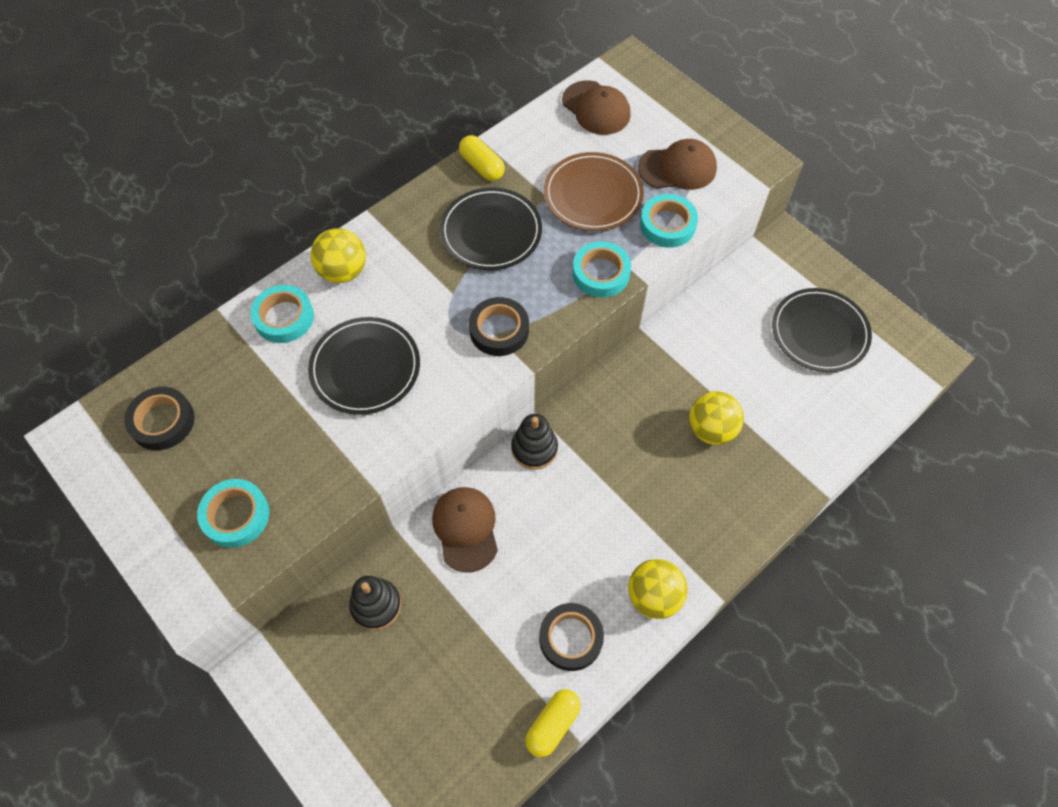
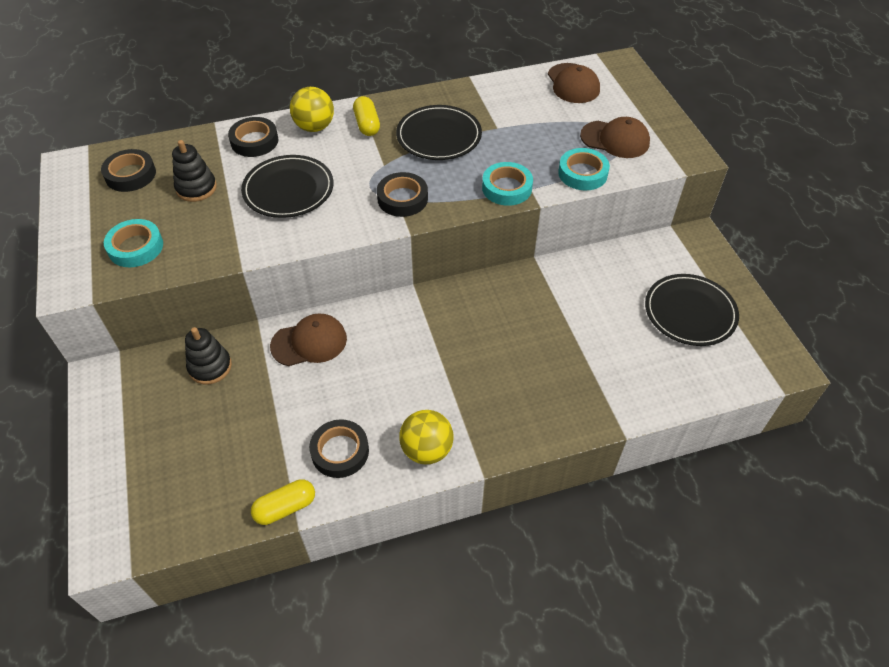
camera: 25 degrees right, 10 degrees down
turquoise tape [250,285,314,343] -> black tape [228,117,278,157]
brown cap [432,487,498,572] -> brown cap turned 60 degrees clockwise [270,314,347,366]
yellow capsule [459,135,505,181] -> yellow capsule moved to [353,96,380,136]
black stacking toy [511,414,558,469] -> black stacking toy moved to [172,140,217,202]
brown plate [544,152,644,231] -> none
yellow ball [689,391,744,445] -> none

